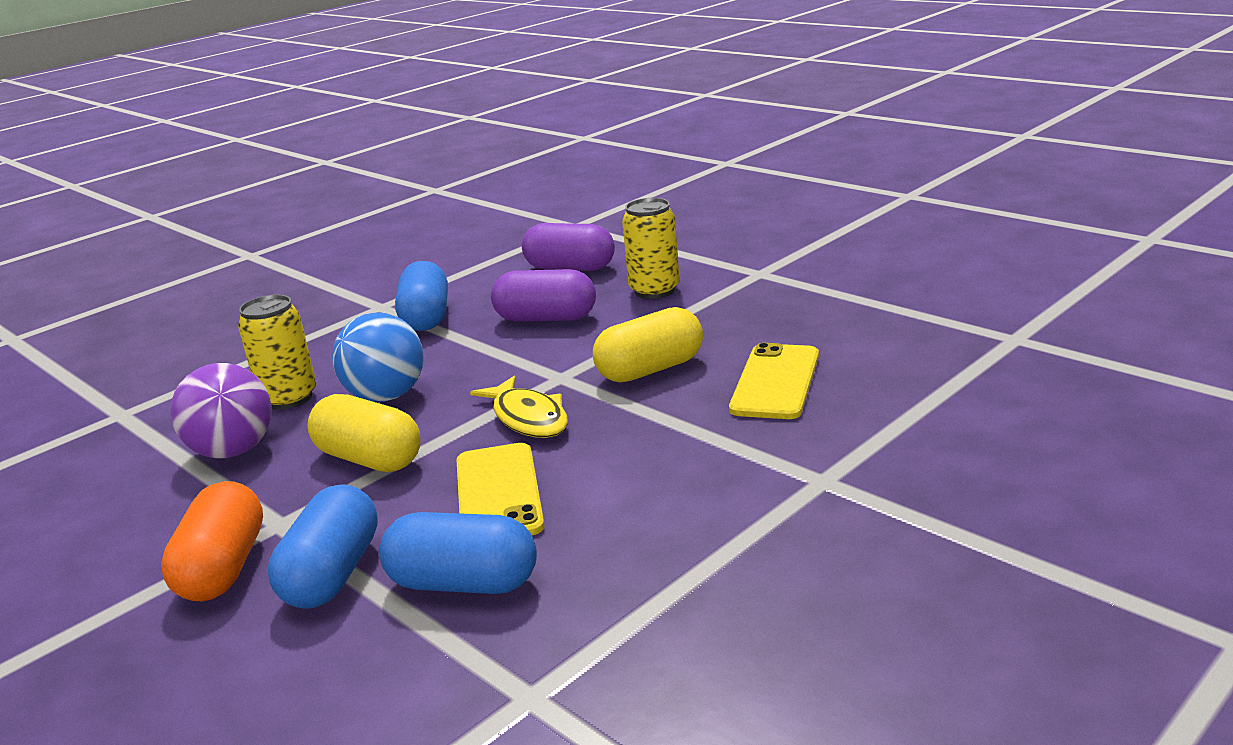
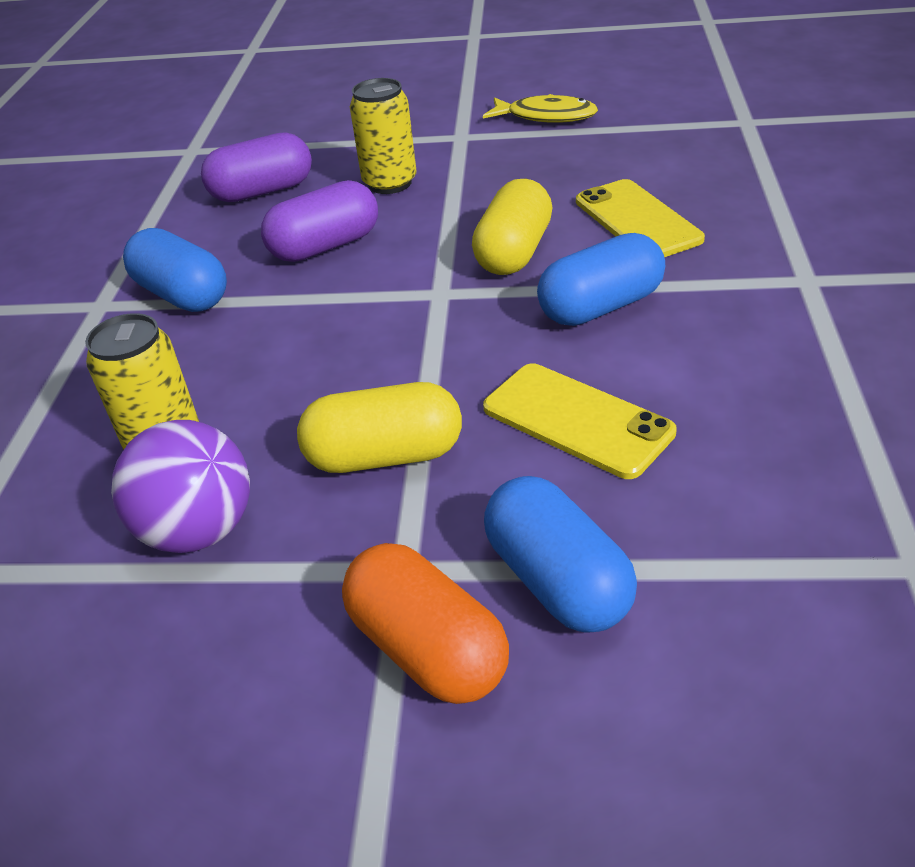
camera: 40 degrees left, 15 degrees up
blue ball [332,312,424,402] -> none
blue capsule [380,512,537,594] -> blue capsule moved to [537,233,665,326]
yellow fish [470,376,568,438] -> yellow fish moved to [483,94,598,123]

